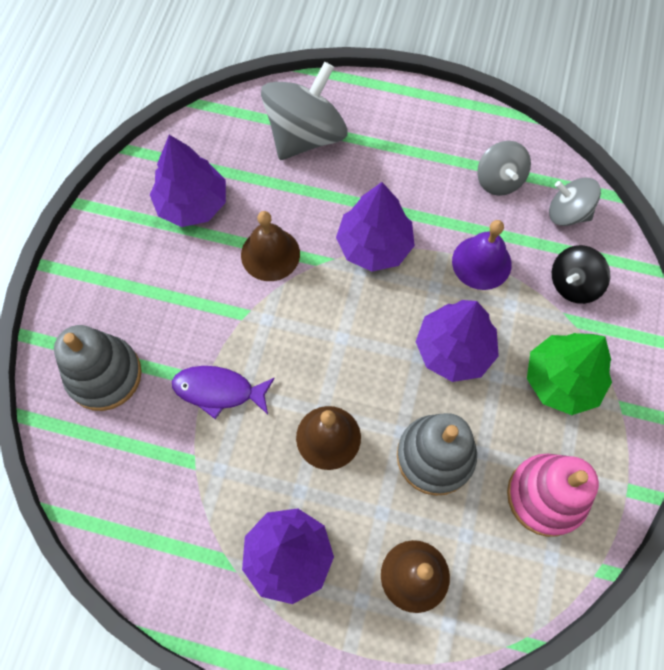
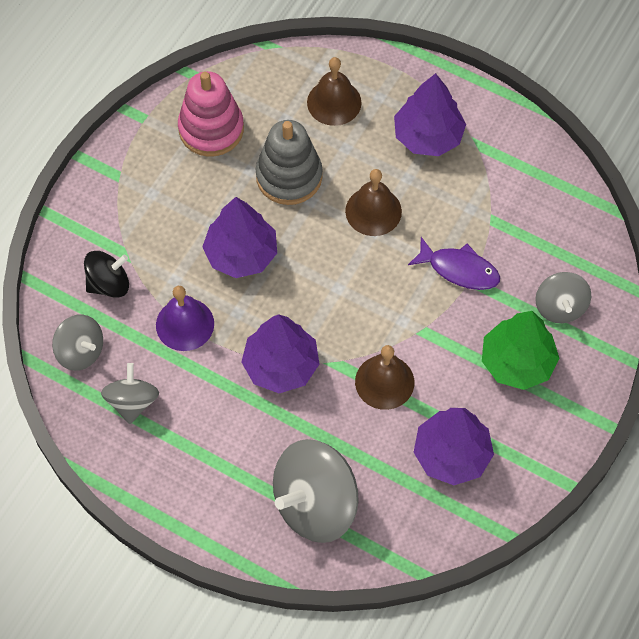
camera: 165 degrees left, 5 degrees down
grey stacking toy [54,325,142,411] -> grey spinning top [535,272,591,323]
green tree [527,333,612,415] -> green tree moved to [482,311,559,390]

